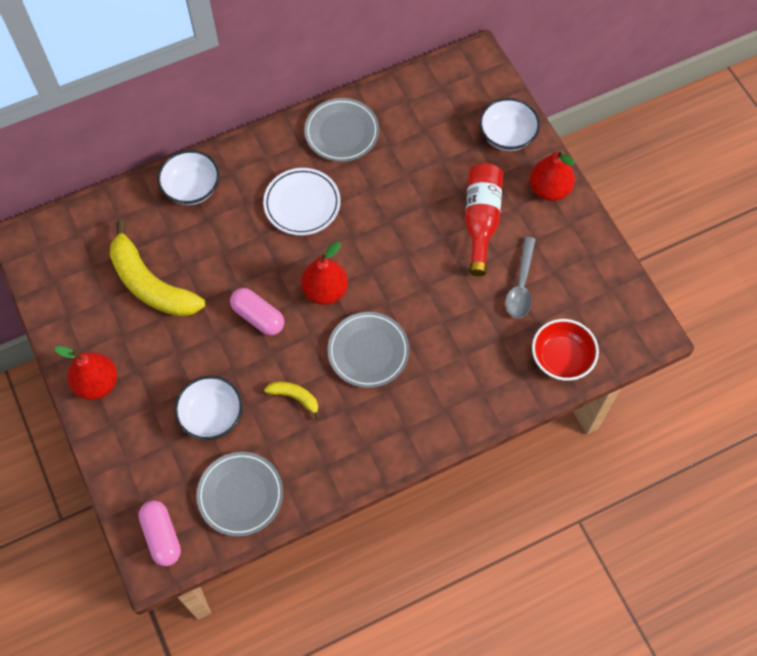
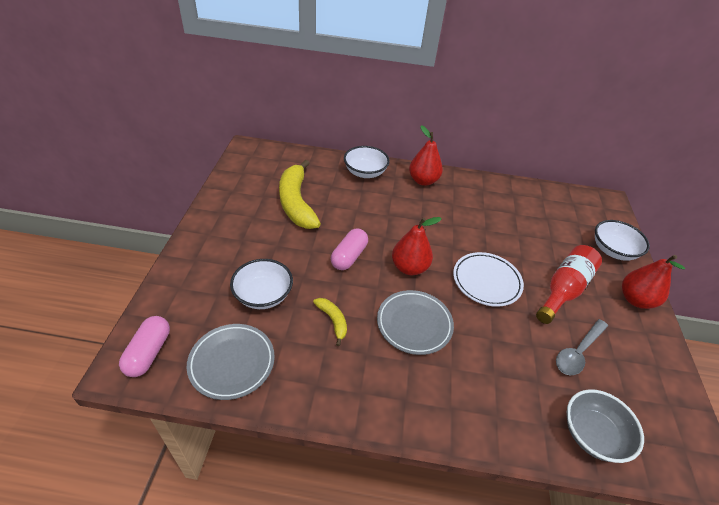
camera: 30 degrees right, 20 degrees down
red pear [54,346,117,400] -> red pear moved to [409,125,443,186]
pink capsule [230,288,284,336] -> pink capsule turned 45 degrees clockwise [331,228,368,270]
white plate [263,168,341,235] -> white plate moved to [453,252,524,307]
grey plate [304,98,379,162] -> none
red bowl [532,319,599,381] -> grey bowl [567,389,644,463]

